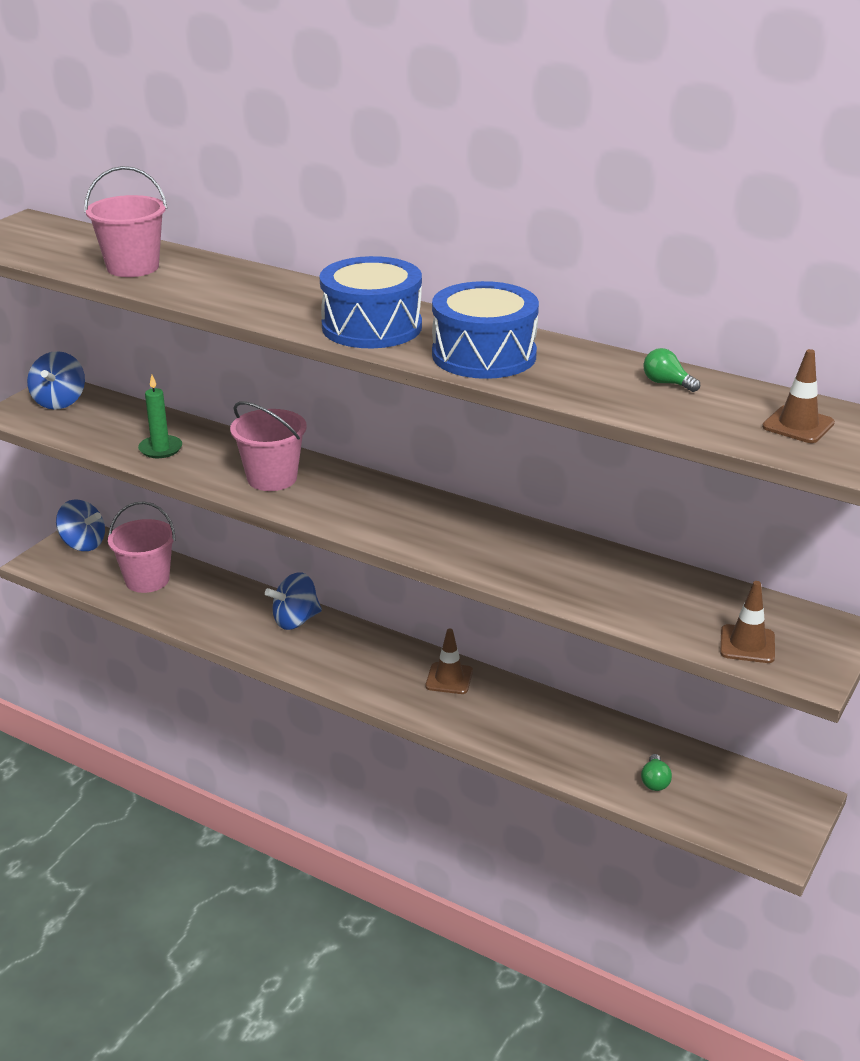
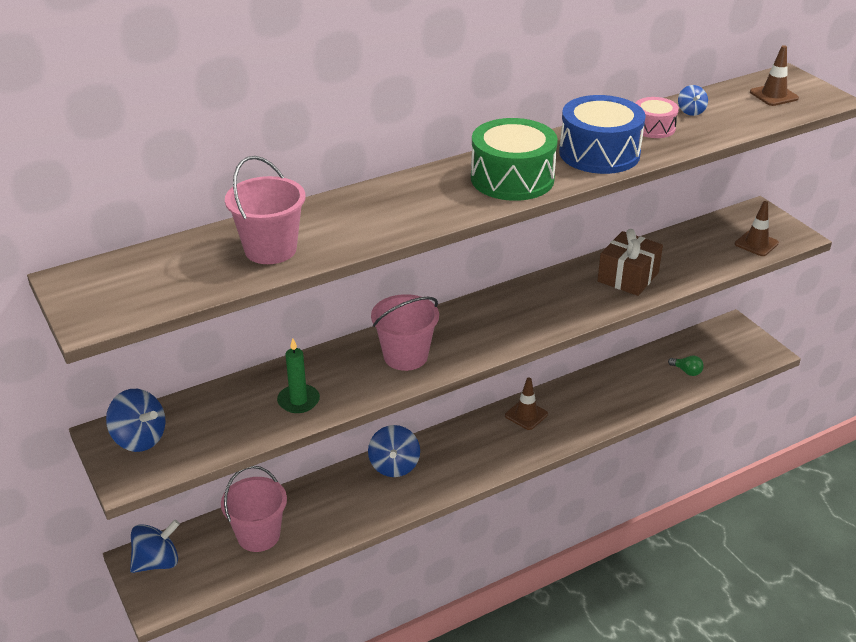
camera: 60 degrees left, 5 degrees up
blue drum [319,256,422,348] -> green drum [471,118,558,201]
green light bulb [643,348,700,392] -> blue spinning top [678,85,708,116]
none -> brown gift [597,229,663,296]
none -> pink drum [636,97,679,138]

